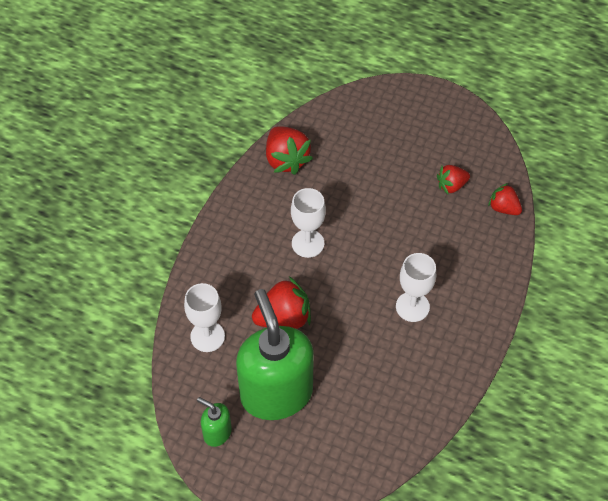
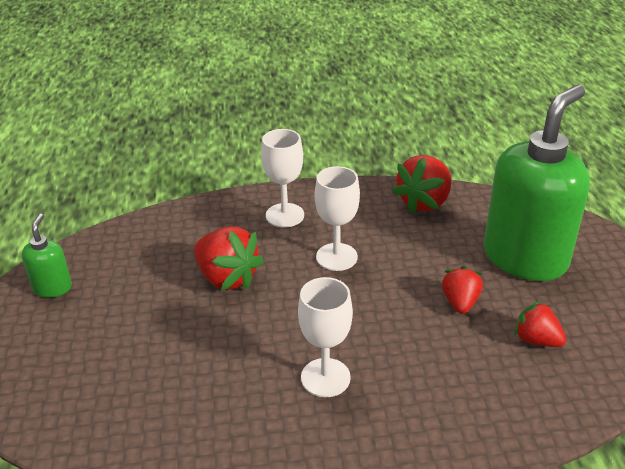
camera: 60 degrees right, 20 degrees down
white goblet [184,283,225,352] -> white goblet moved to [261,129,304,227]
green soap dispenser [236,289,314,420] -> green soap dispenser moved to [483,85,590,281]
red strawberry [488,183,522,215] -> red strawberry moved to [442,266,483,314]

